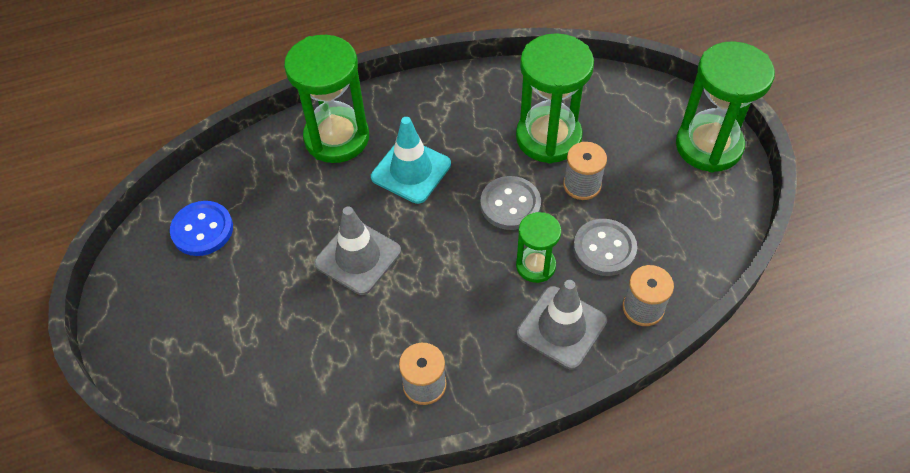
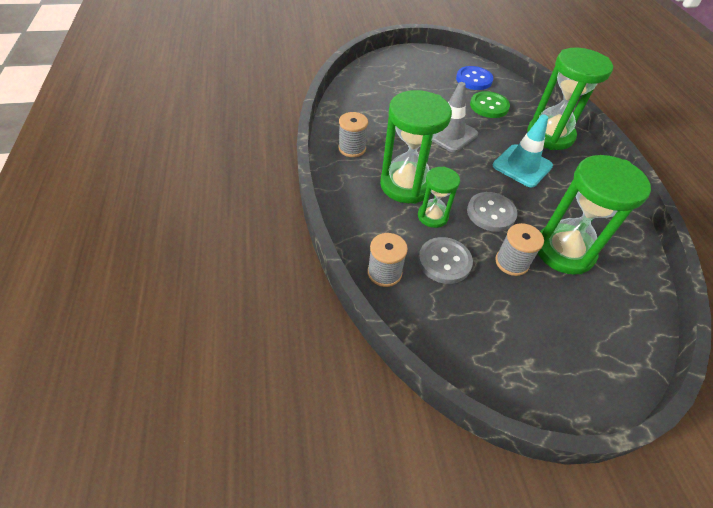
camera: 95 degrees right, 5 degrees down
grey traffic cone [517,280,607,369] -> none
green hourglass [676,41,775,172] -> green hourglass moved to [380,90,452,204]
none -> green button [470,91,510,118]

